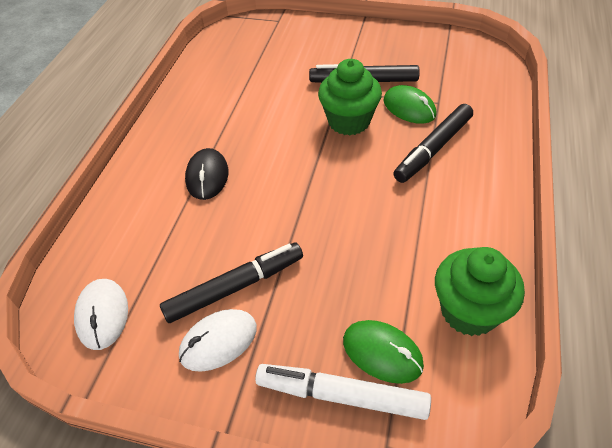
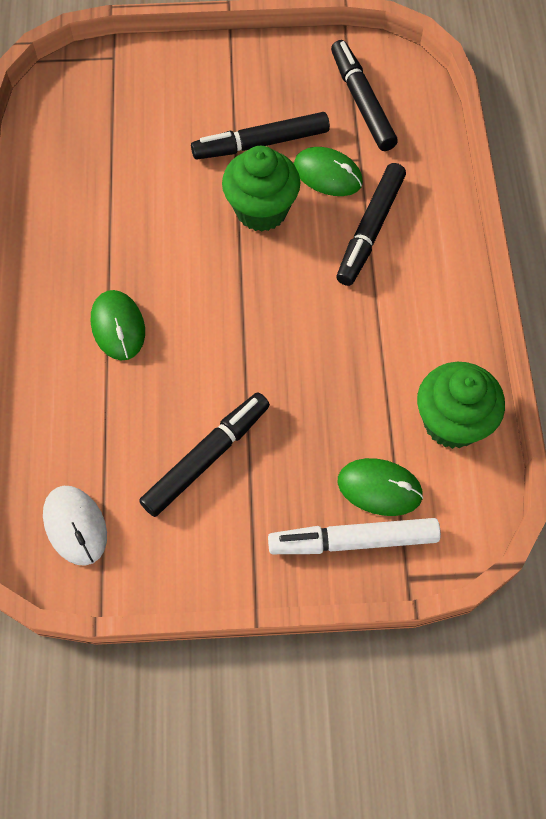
camera: 20 degrees left, 15 degrees up
white mouse [179,309,257,372] -> none
black mouse [185,148,228,200] -> green mouse [91,290,145,360]
none -> black marker [331,40,398,151]

